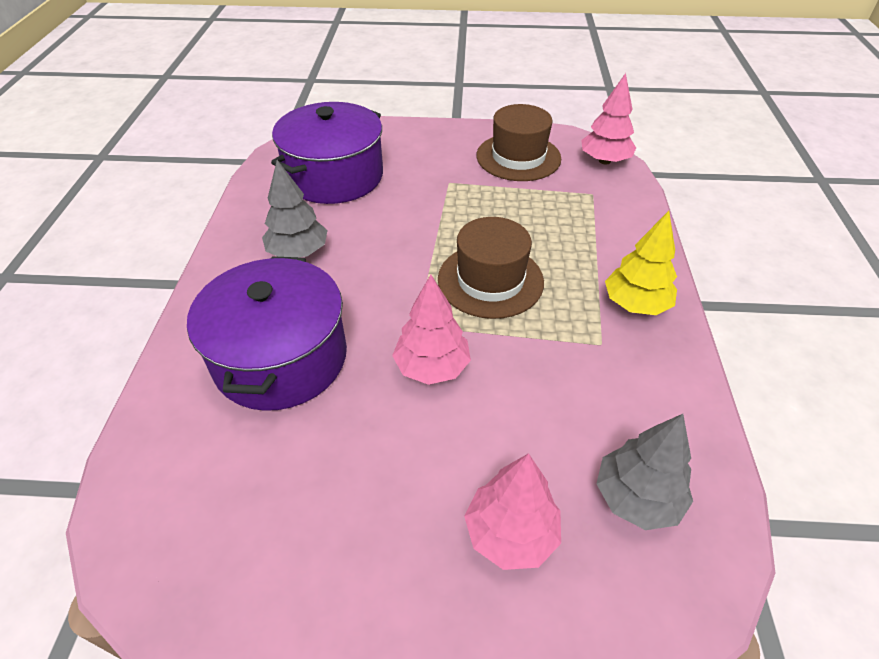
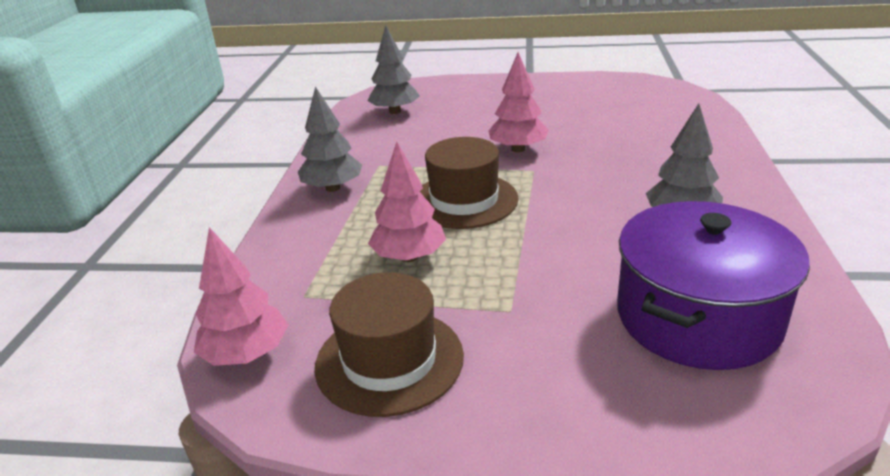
camera: 175 degrees left, 15 degrees down
purple pot [187,256,347,411] -> none
pink tree [464,453,561,570] -> pink tree moved to [368,141,446,262]
yellow tree [605,211,677,315] -> grey tree [298,86,362,192]

